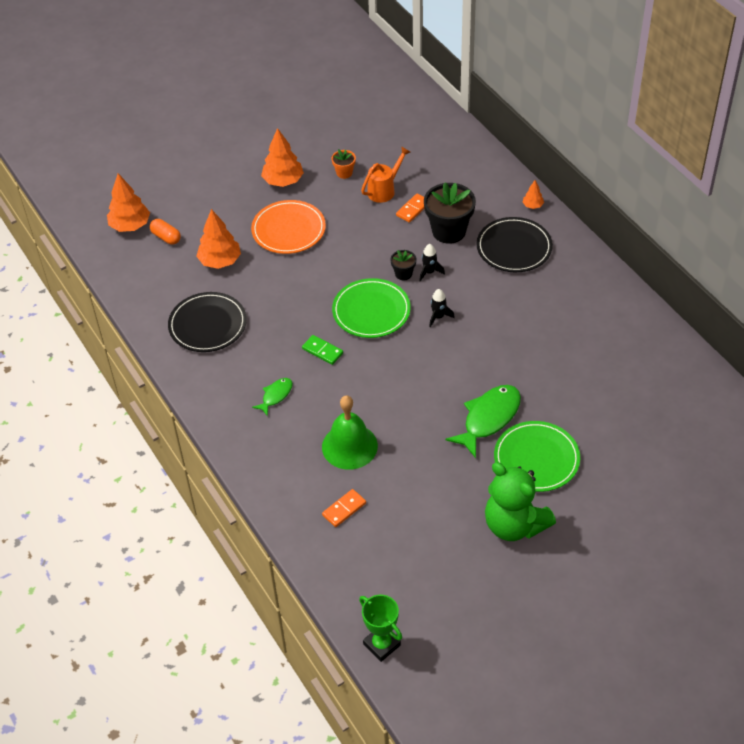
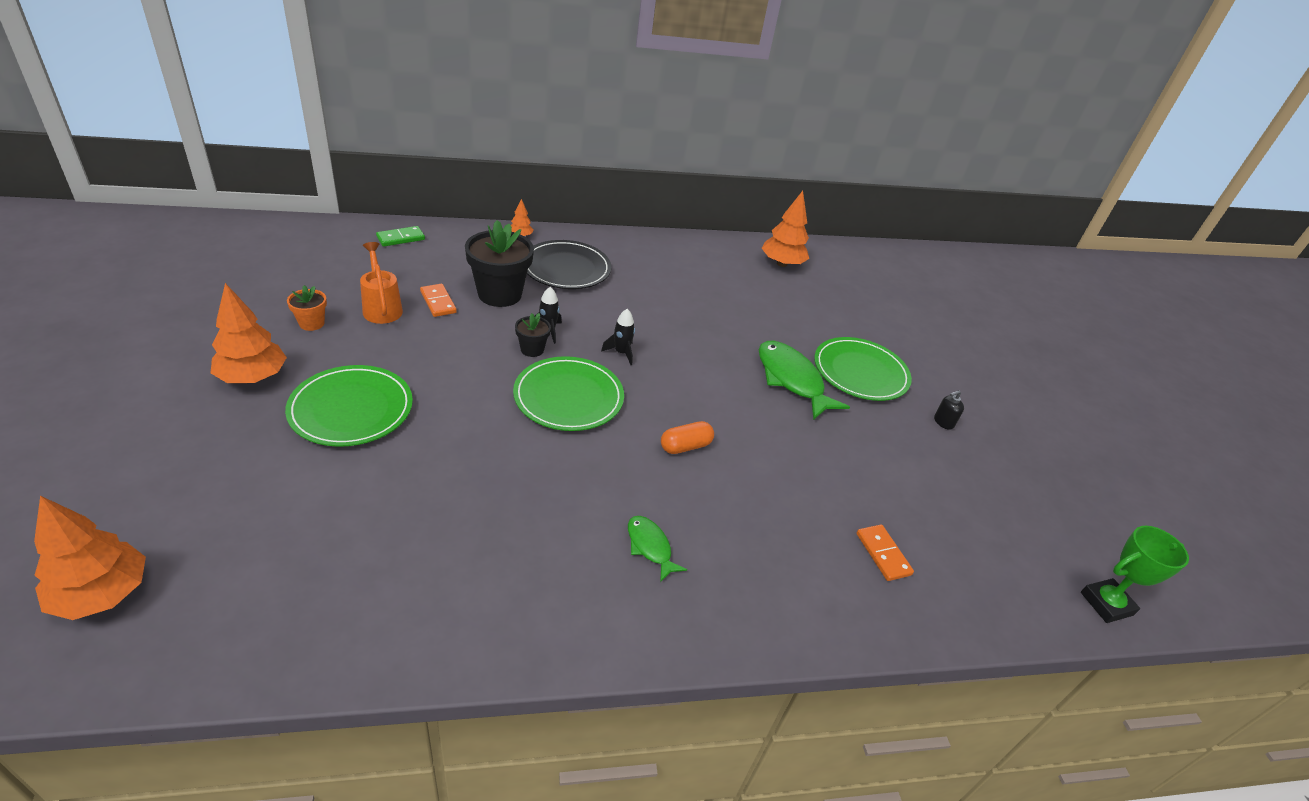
camera: 75 degrees left, 10 degrees down
orange capsule [150,219,181,245] -> orange capsule moved to [661,421,714,454]
black plate [168,292,247,352] -> none
orange tree [196,209,241,269] -> orange tree moved to [762,191,809,267]
orange plate [251,200,326,254] -> green plate [285,365,413,447]
green domino [302,335,343,365] -> green domino moved to [376,226,425,247]
green bell [322,395,378,470] -> none
green teddy bear [485,462,556,541] -> black soap dispenser [934,390,964,430]

